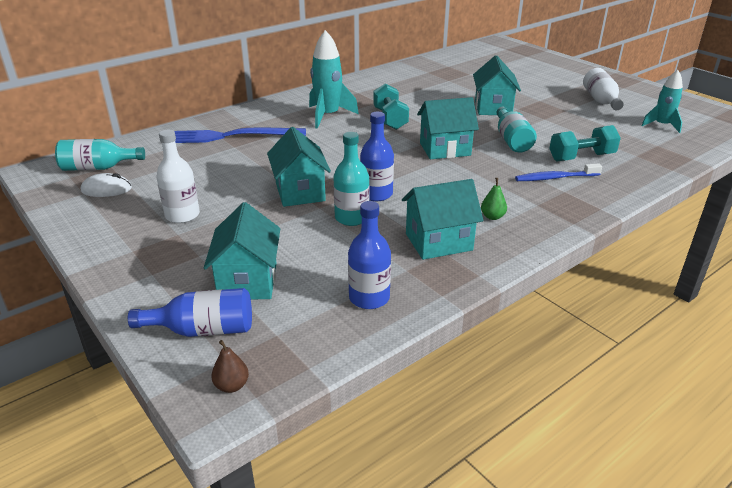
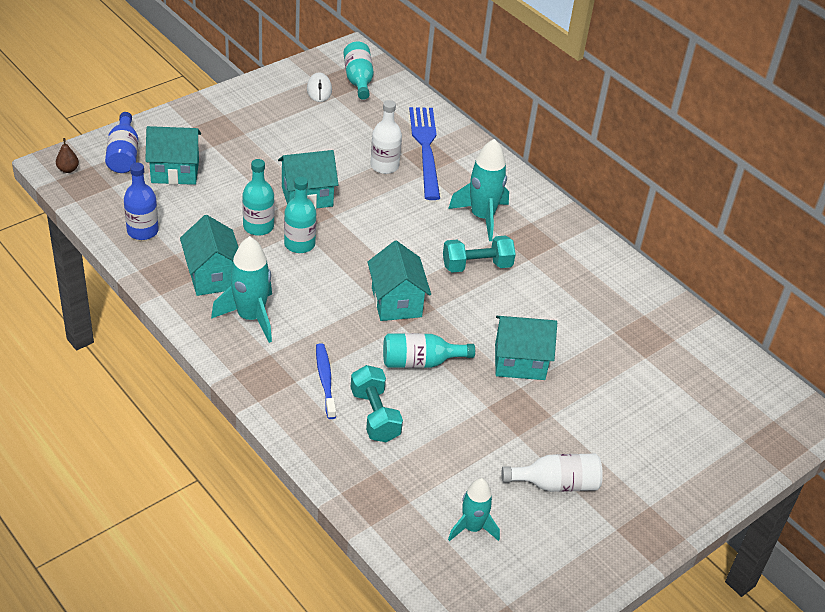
camera: 85 degrees right, 10 degrees up
white bottle [156,130,200,223] -> white bottle moved to [370,100,402,174]
blue bottle [360,112,394,201] -> turquoise bottle [284,176,317,253]
green pear [481,178,507,220] -> turquoise rocket [211,236,272,343]

